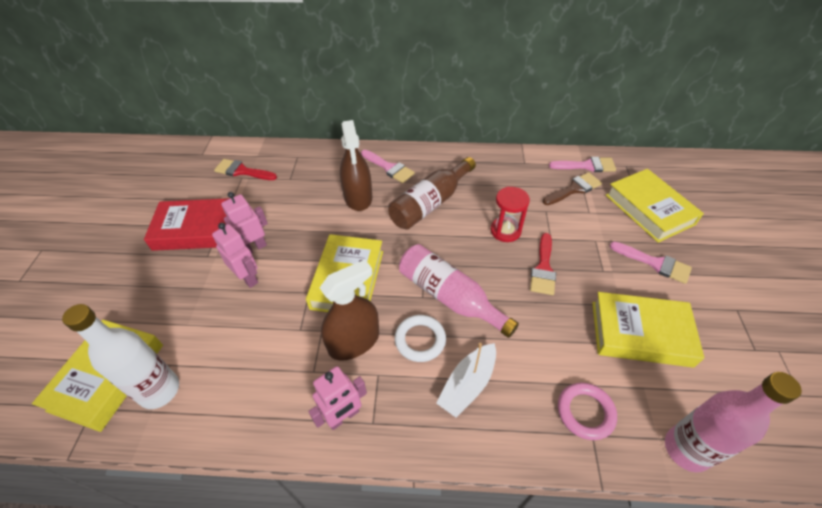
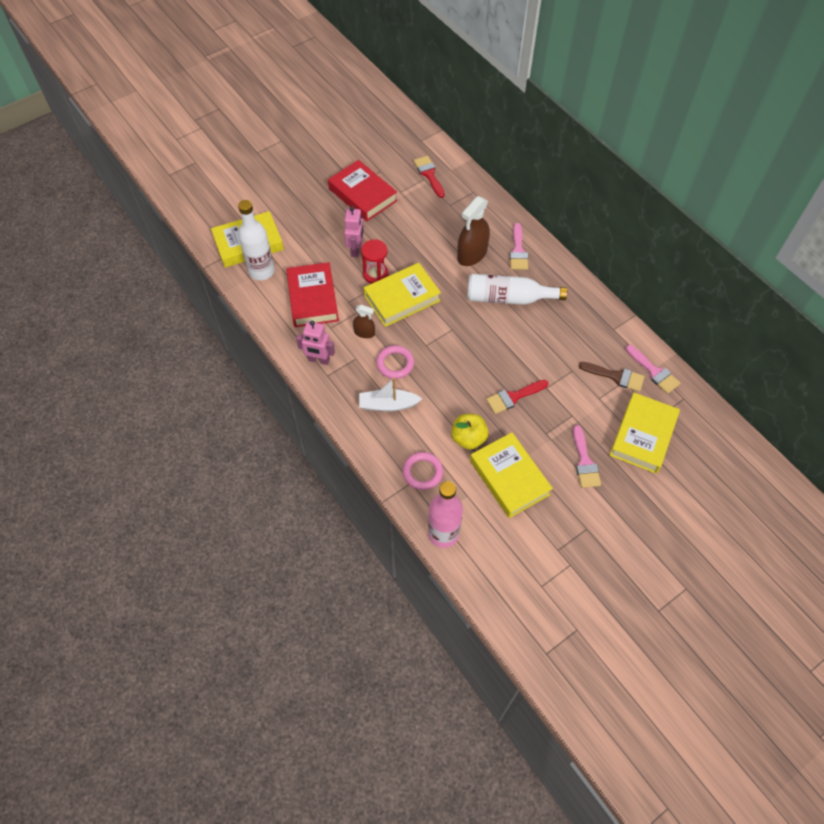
camera: 50 degrees right, 10 degrees up
pink robot [218,192,268,253] -> none
brown spray bottle [320,259,379,360] -> brown spray bottle [353,305,375,338], size x0.54
brown bottle [388,157,476,229] -> white bottle [467,274,567,305]
white ring [395,315,446,362] -> pink ring [376,345,414,379]
pink bottle [399,244,519,338] -> none
red hourglass [491,187,530,242] -> red hourglass moved to [361,239,388,284]
none -> red book [286,262,339,327]
none -> yellow apple [451,414,489,450]

